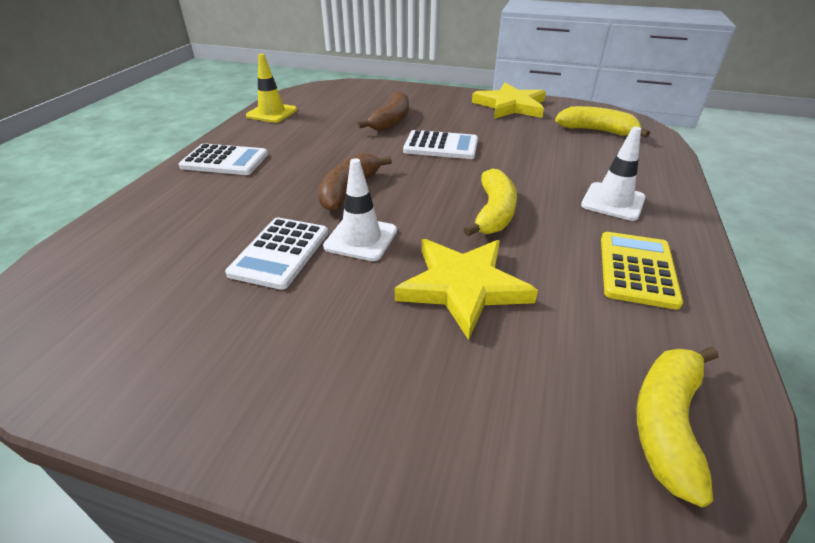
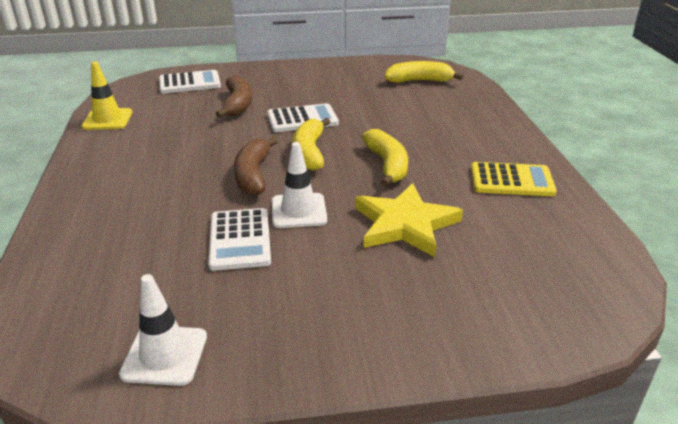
camera: 25 degrees left, 5 degrees down
white calculator [179,143,268,175] -> white calculator moved to [159,70,221,93]
yellow star [472,83,546,119] -> none
white traffic cone [581,127,646,221] -> white traffic cone moved to [119,274,207,386]
yellow calculator [601,232,683,310] -> yellow calculator turned 105 degrees clockwise [471,162,557,196]
yellow banana [637,347,719,507] -> yellow banana moved to [293,118,330,171]

